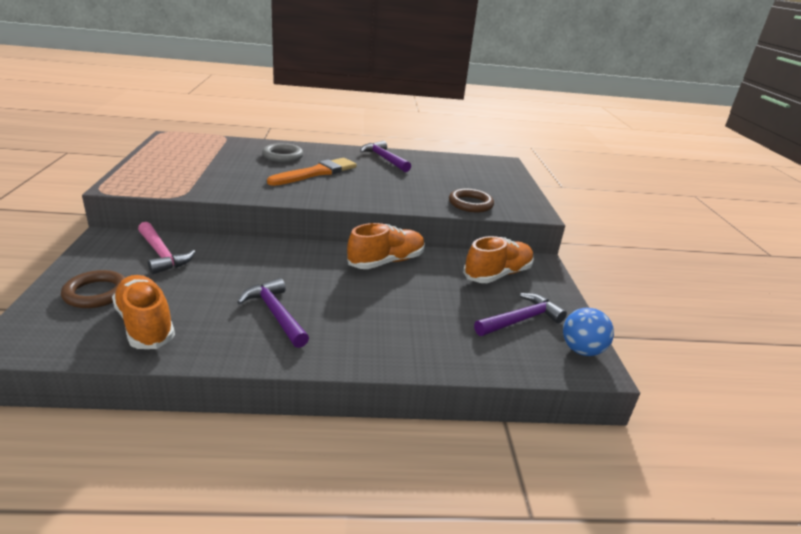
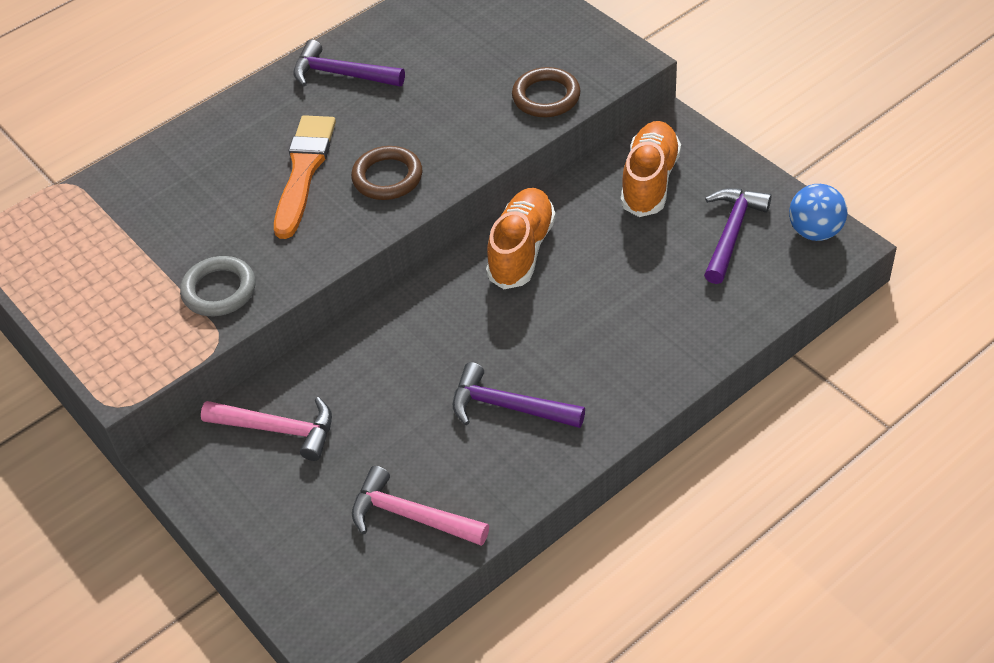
camera: 30 degrees left, 20 degrees up
brown ring [61,270,126,308] -> brown ring moved to [351,146,422,200]
orange shoe [112,275,175,349] -> pink hammer [352,466,489,546]
grey ring [262,143,303,162] -> grey ring moved to [180,256,256,316]

